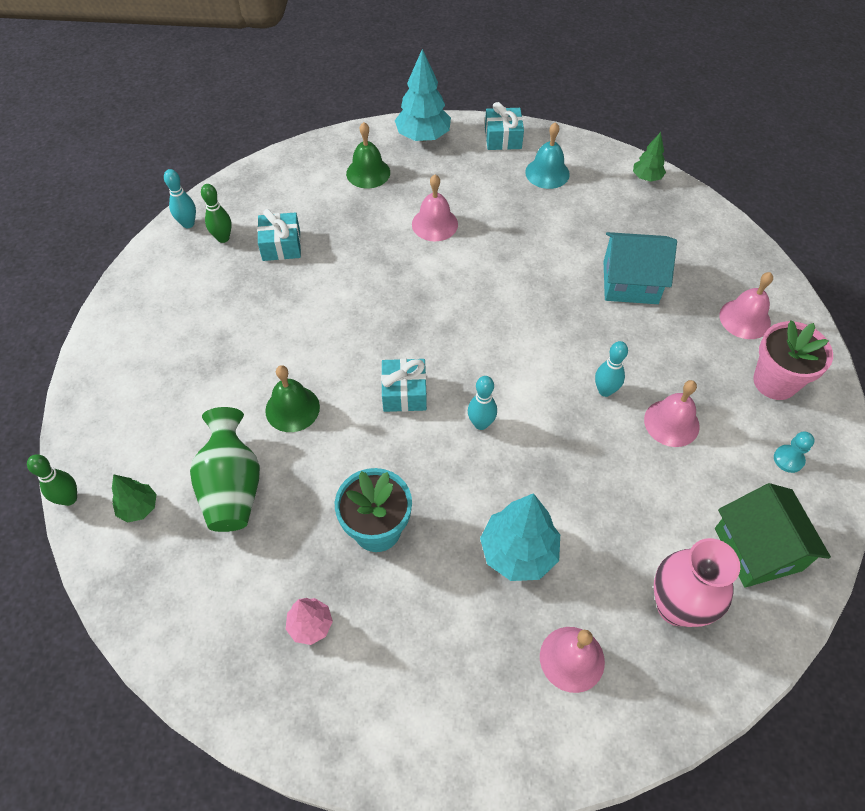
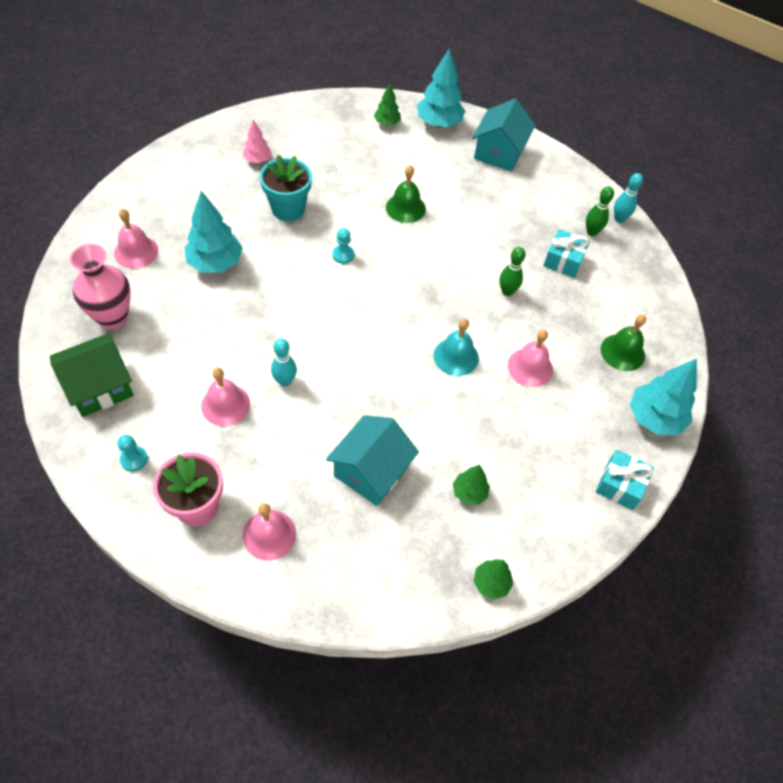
camera: 115 degrees right, 0 degrees up
green bowling pin [27,454,77,506] -> green bowling pin moved to [500,247,526,296]
green vase [190,407,260,532] -> none
turquoise gift [381,358,427,412] -> none
turquoise bowling pin [468,376,497,430] -> none
turquoise bell [525,122,570,189] -> turquoise bell moved to [433,318,479,376]
green house [715,483,831,588] -> green house turned 45 degrees counterclockwise [50,333,134,417]
none -> turquoise pawn [332,228,355,264]
none -> turquoise tree [417,48,465,127]
none -> green tree [453,464,490,505]
none -> turquoise house [472,99,536,172]

